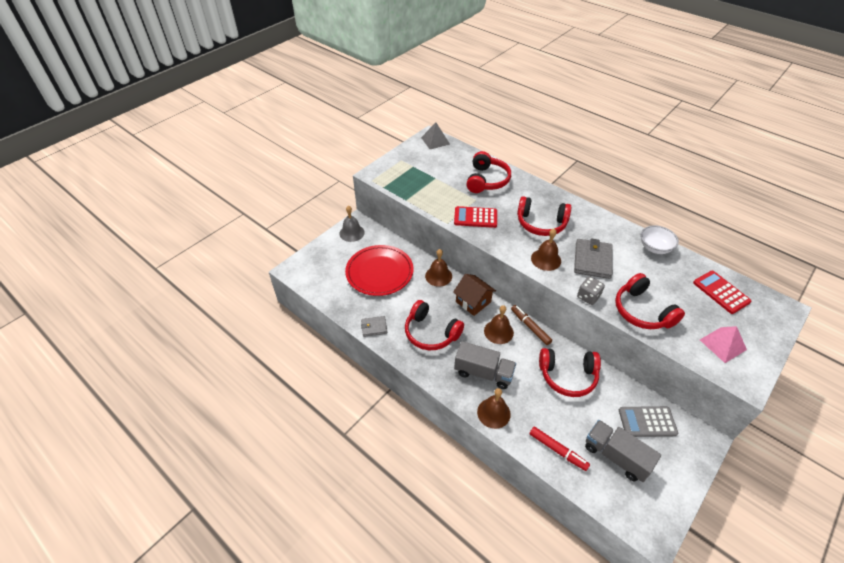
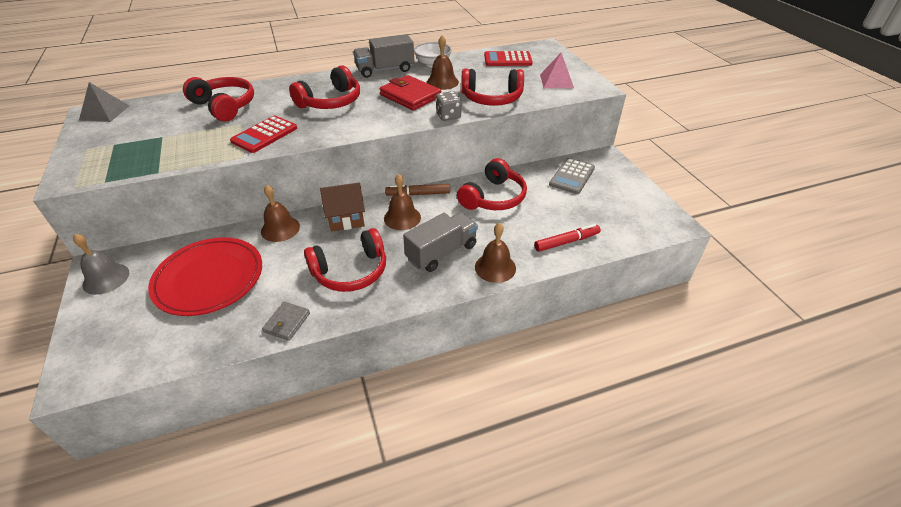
camera: 60 degrees left, 5 degrees down
brown bell [531,229,561,271] -> brown bell moved to [426,35,459,90]
grey wallet [574,238,613,279] -> red wallet [380,75,441,111]
grey truck [585,420,661,482] -> grey truck moved to [353,34,414,78]

